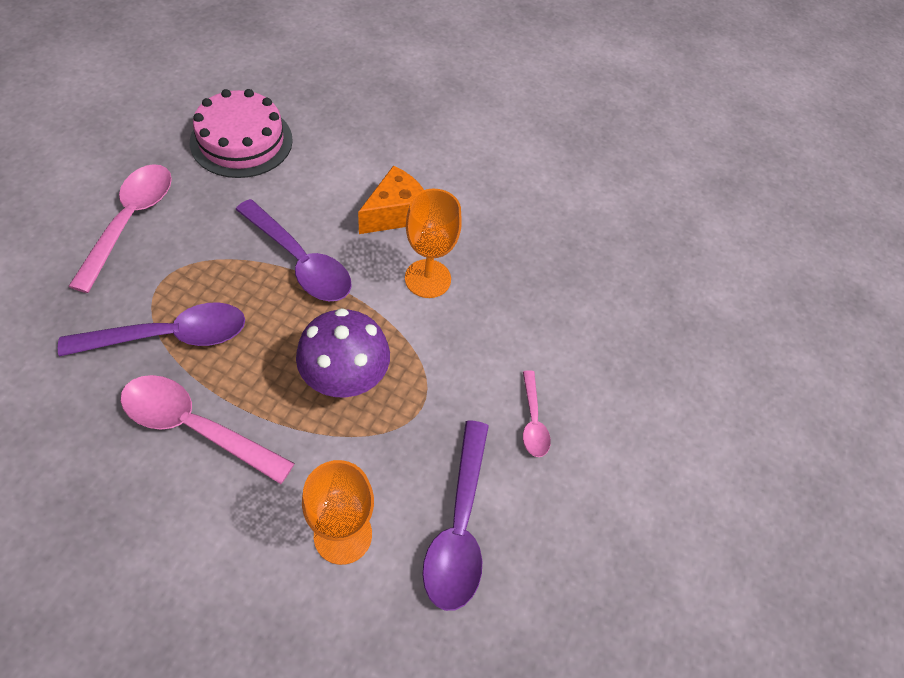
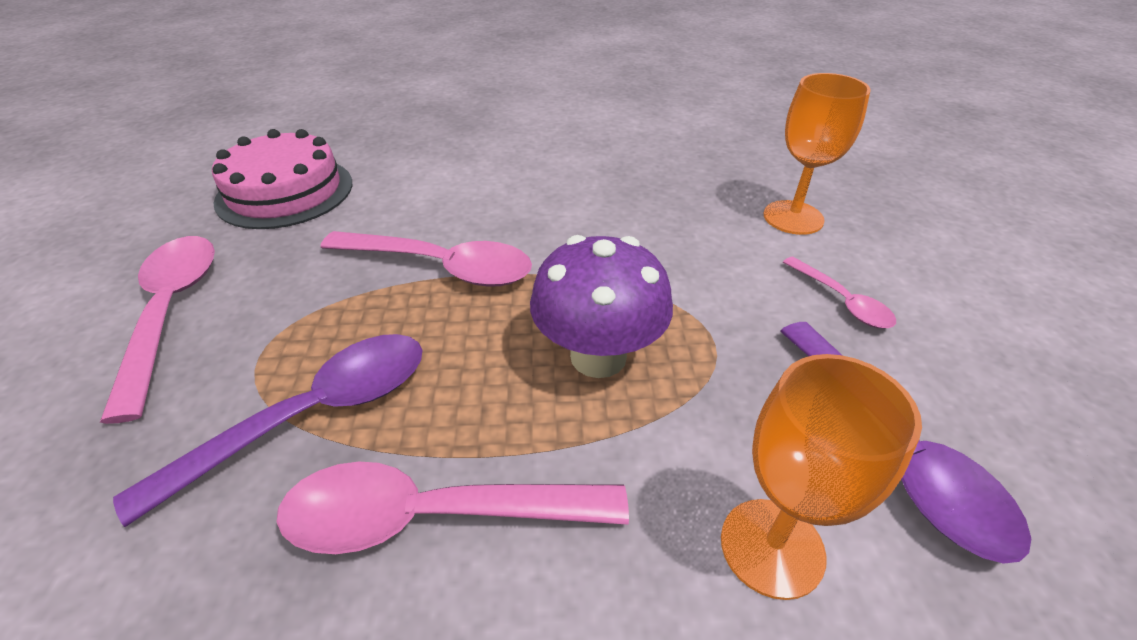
camera: 20 degrees left, 15 degrees down
purple spoon [235,199,352,301] -> pink spoon [320,231,532,287]
orange cheese [358,165,424,234] -> none
orange goblet [405,189,462,298] -> orange goblet moved to [764,73,871,235]

